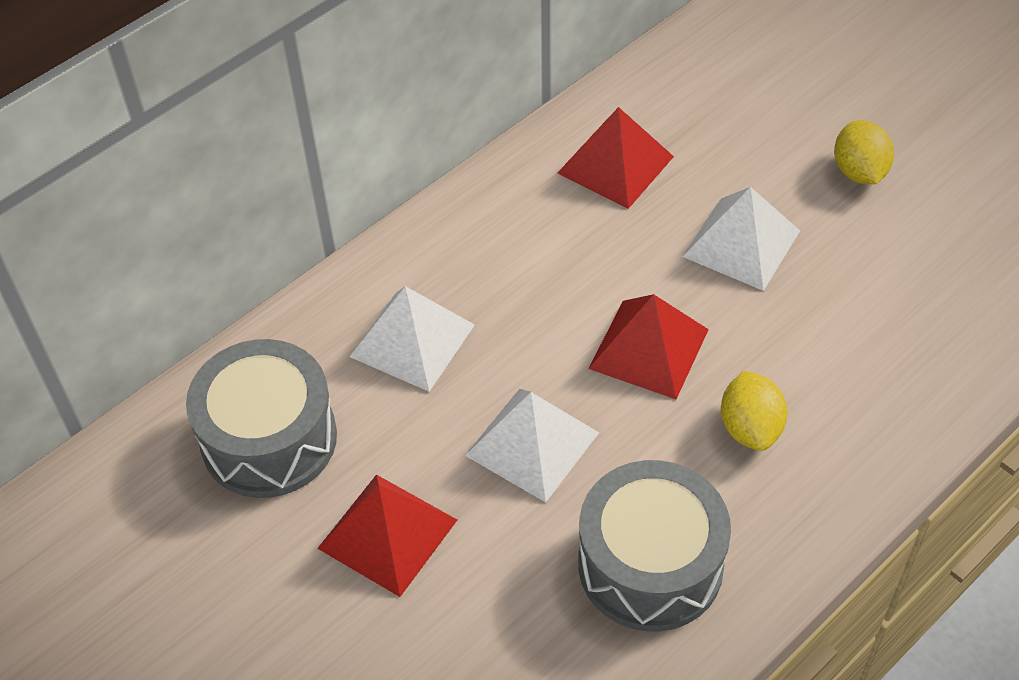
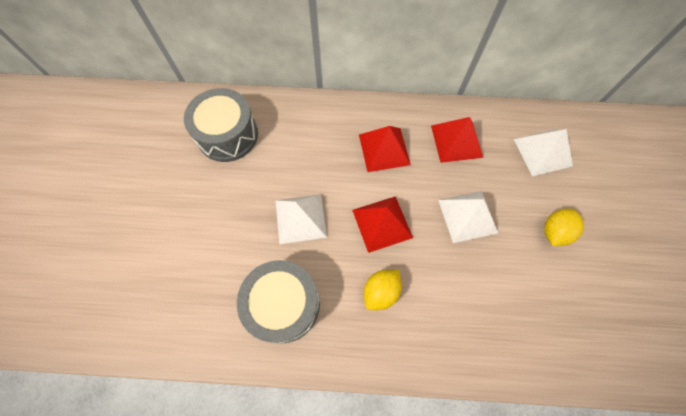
camera: 45 degrees right, 15 degrees up
red pyramid [317,475,457,597] -> red pyramid moved to [359,126,411,172]
white pyramid [350,286,475,392] -> white pyramid moved to [514,129,573,177]

